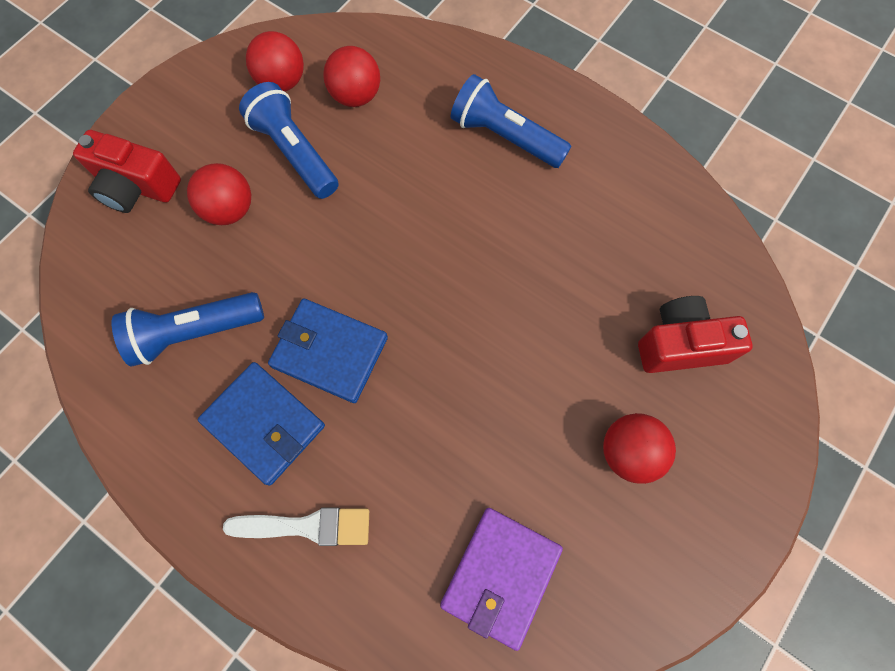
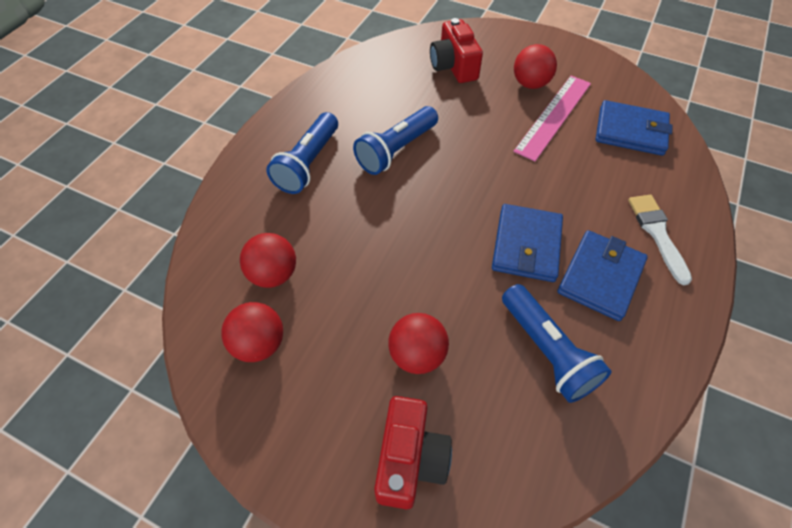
camera: 100 degrees left, 15 degrees down
blue flashlight [239,82,338,199] -> blue flashlight moved to [353,106,438,175]
purple wallet [440,508,563,651] -> blue wallet [596,100,673,156]
none -> pink ruler [513,76,591,161]

